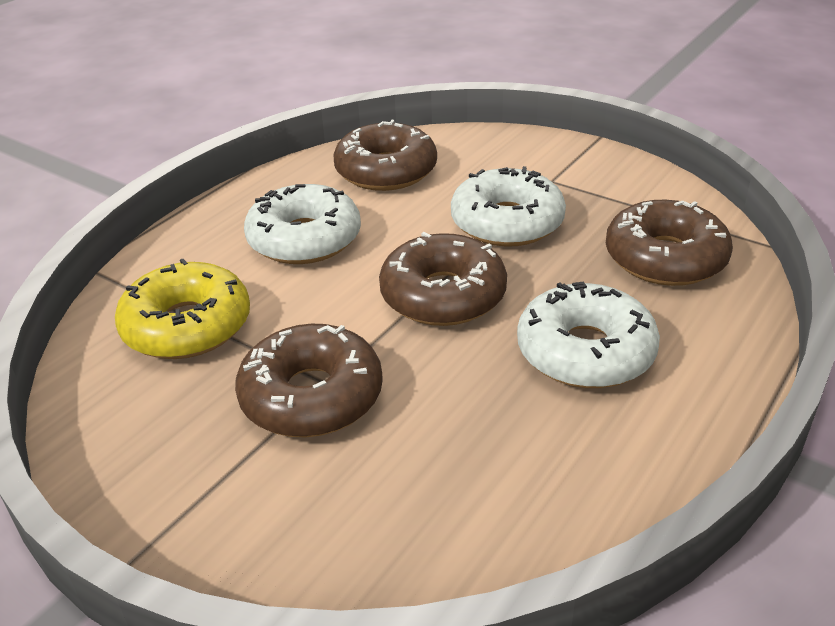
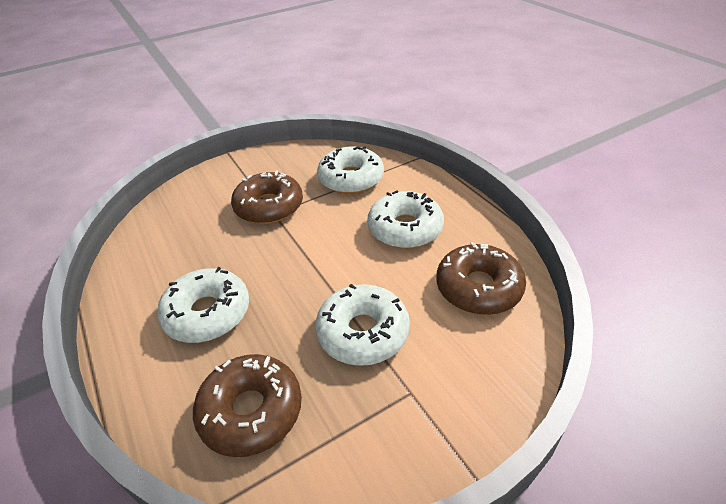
camera: 115 degrees right, 5 degrees up
yellow donut [115,259,250,359] -> white donut [317,146,384,194]
brown donut [379,232,507,326] -> none

